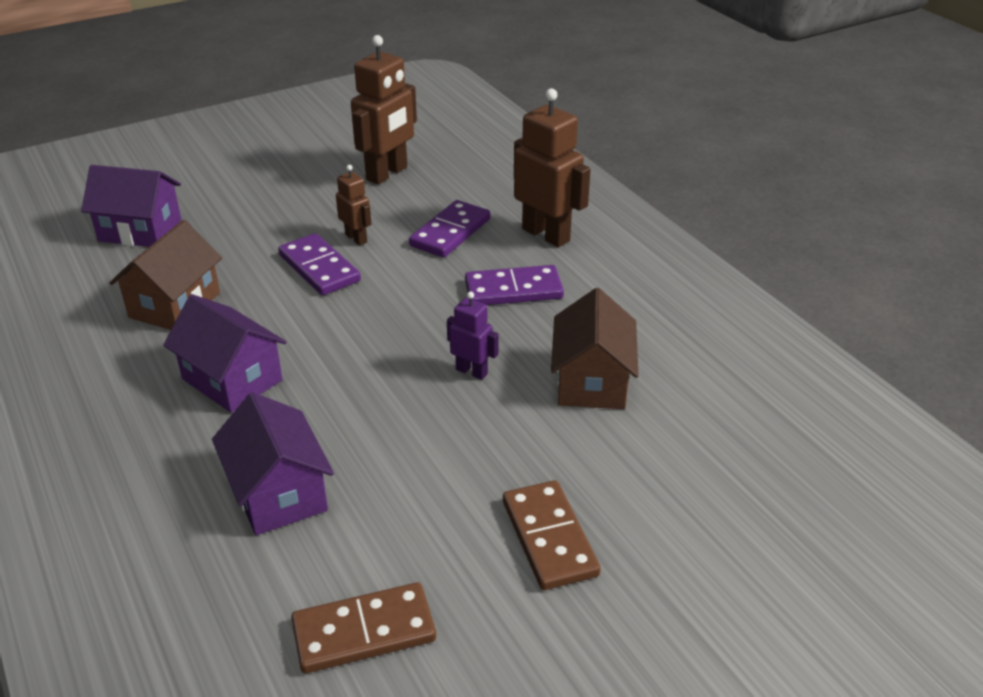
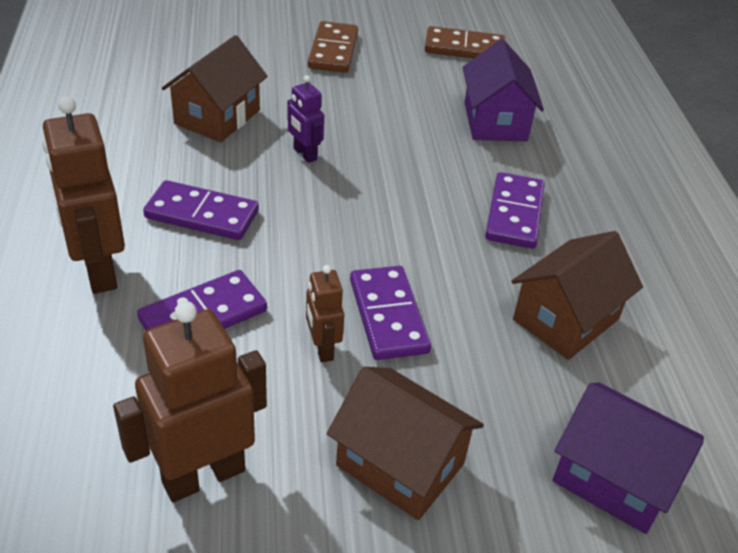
camera: 160 degrees left, 5 degrees up
purple house [163,294,286,413] -> purple domino [485,172,545,249]
none -> brown house [327,367,484,520]

